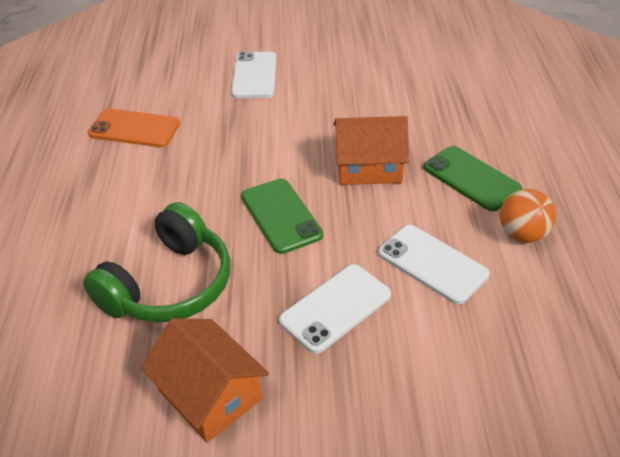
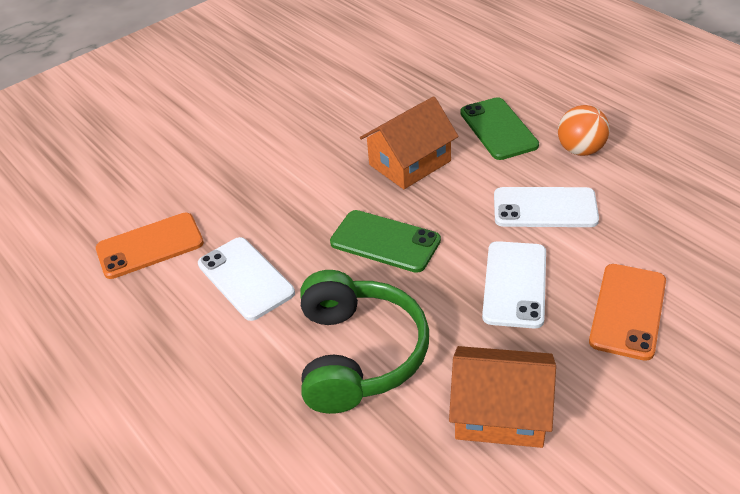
camera: 35 degrees left, 0 degrees up
white phone [231,51,276,98] -> white phone moved to [198,237,295,321]
green phone [424,146,522,211] -> green phone turned 60 degrees clockwise [460,97,539,160]
none -> orange phone [589,264,666,361]

